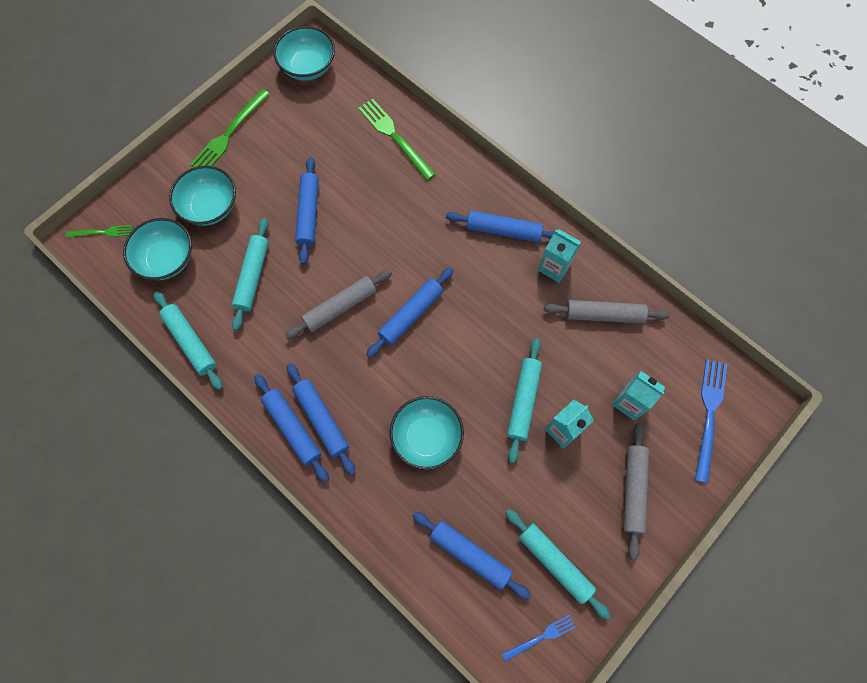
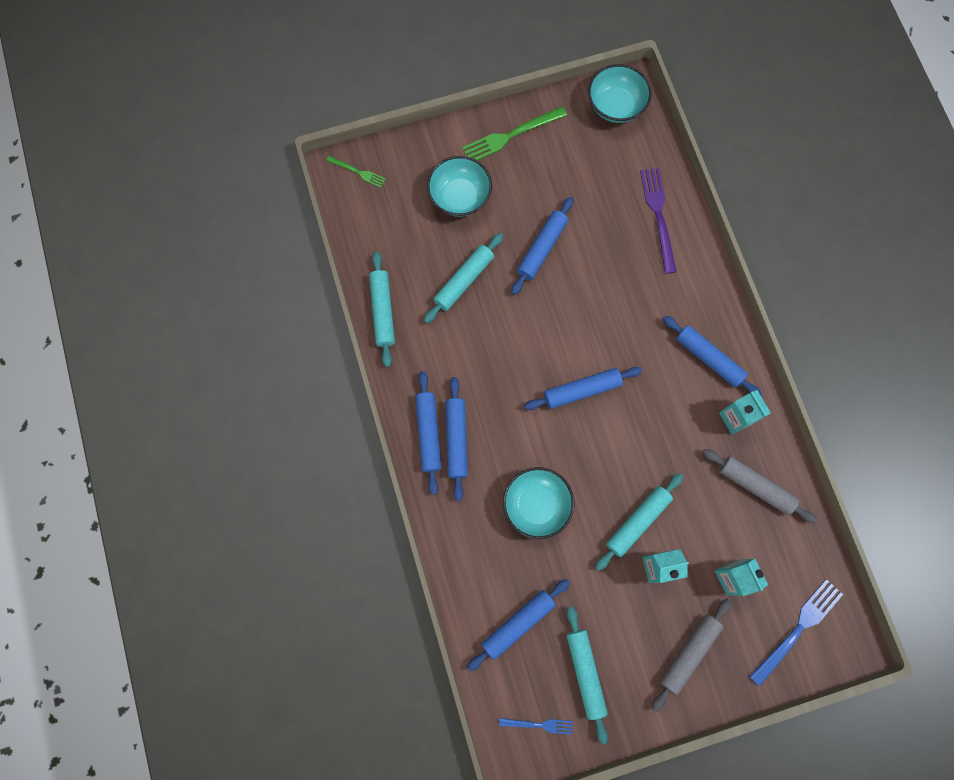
camera: 30 degrees right, 5 degrees up
turquoise bowl [123,218,192,280] -> none
grey rolling pin [284,270,392,339] -> none
green fork [358,99,436,180] -> purple fork [640,168,677,274]
blue rolling pin [413,512,531,599] -> blue rolling pin turned 75 degrees clockwise [467,579,570,671]

